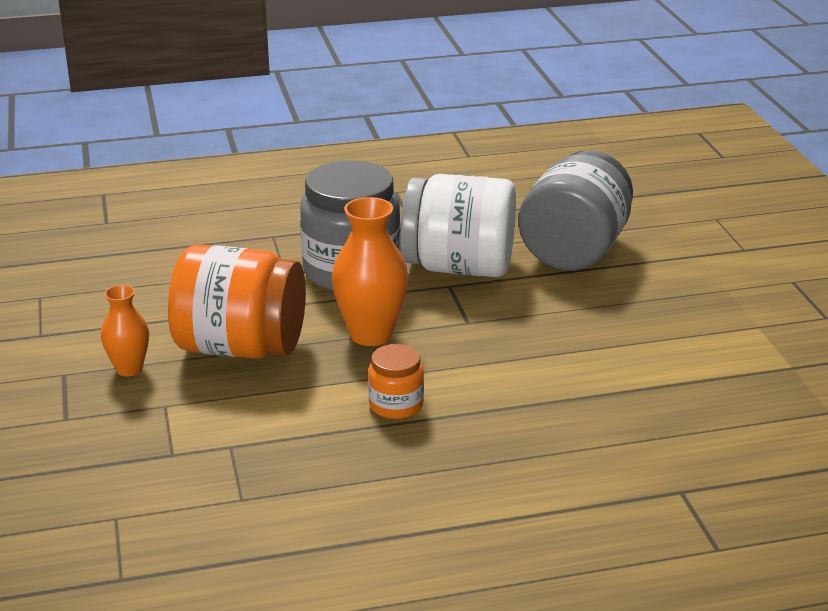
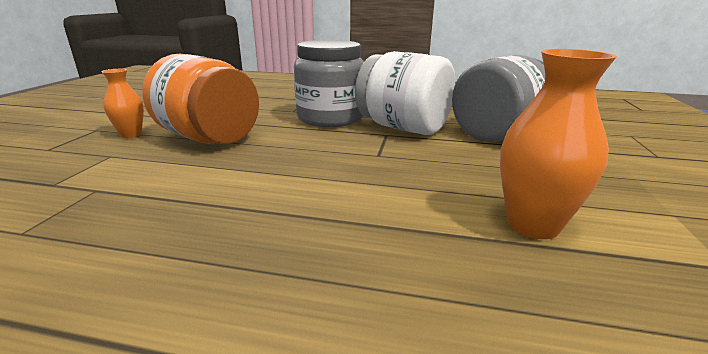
camera: 25 degrees right, 5 degrees down
orange vase [332,197,408,346] -> orange vase moved to [500,49,617,239]
orange jar [368,344,424,419] -> none

